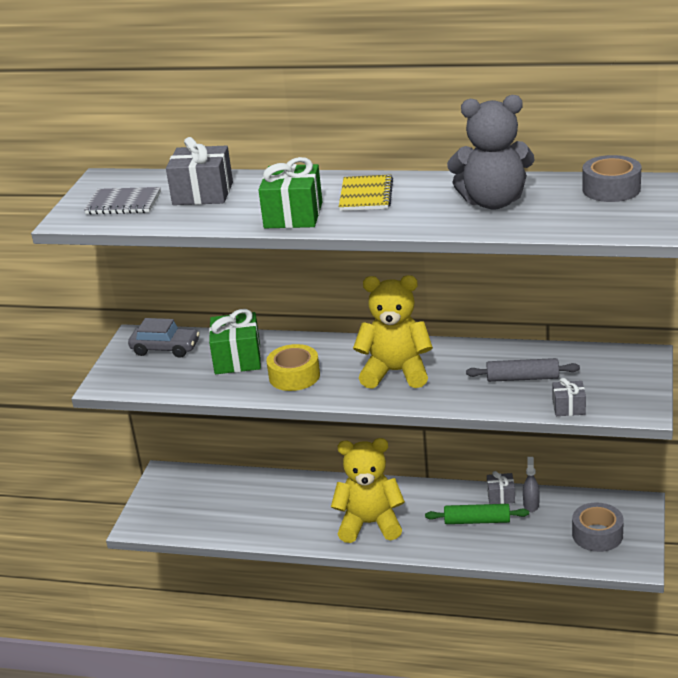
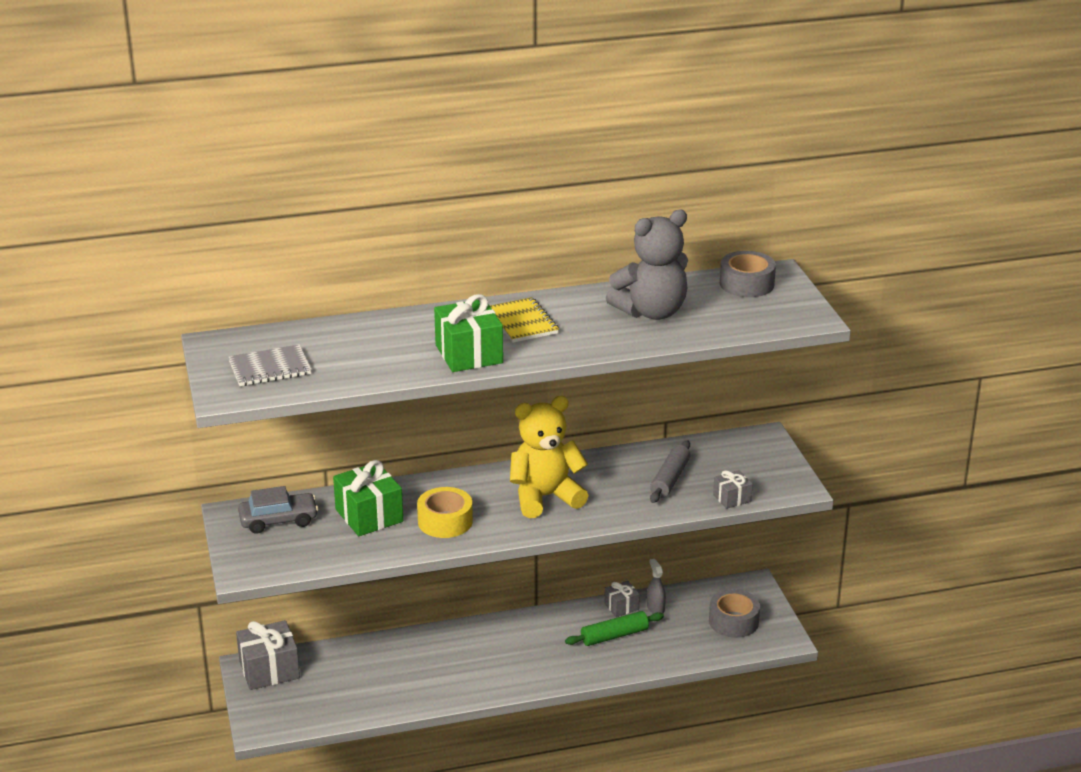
camera: 30 degrees left, 0 degrees up
grey gift [166,137,233,205] -> grey gift moved to [236,620,300,690]
yellow teddy bear [331,438,405,543] -> none
grey rolling pin [466,358,580,382] -> grey rolling pin turned 45 degrees counterclockwise [650,440,691,503]

